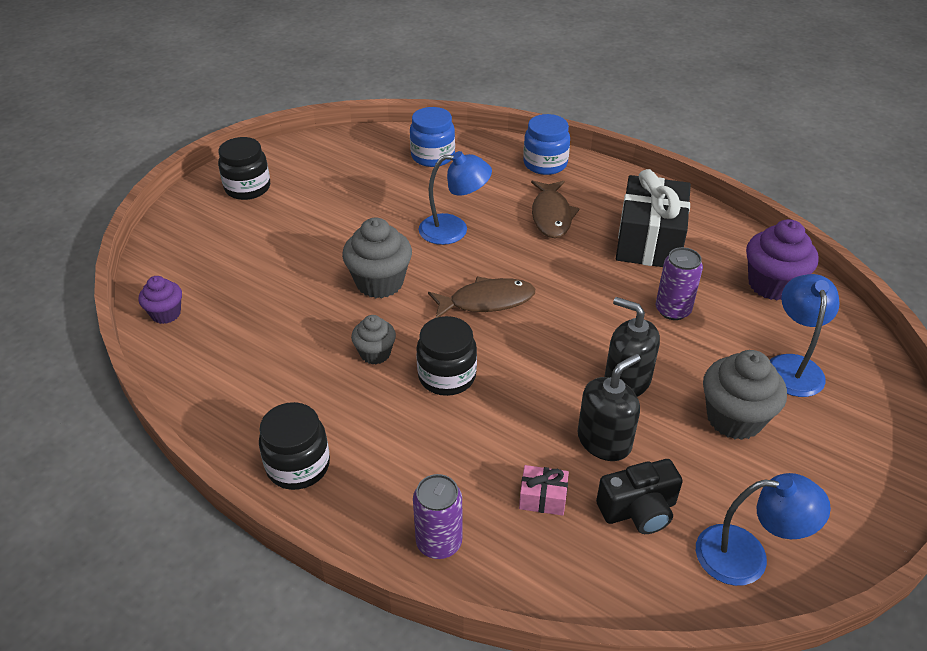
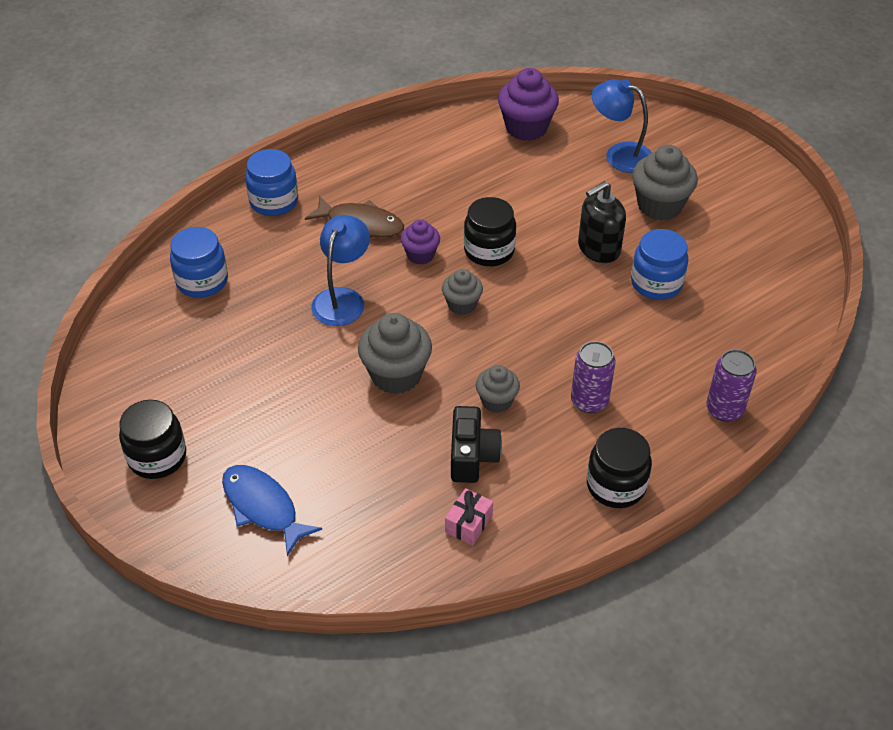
camera: 70 degrees left, 5 degrees up
purple cupcake [139,276,182,324] -> purple cupcake moved to [401,219,440,265]
black jar [416,316,477,396] -> black jar moved to [464,197,516,266]
brown fish [428,277,535,318] -> grey cupcake [442,269,483,315]
pink gift [519,465,569,516] -> pink gift moved to [445,488,493,546]
black soap dispenser [577,354,641,461] -> blue jar [631,229,688,300]
black camera [596,459,683,534] -> black camera moved to [451,406,502,483]
black gift [616,169,691,267] -> none
purple can [656,247,703,320] -> purple can moved to [571,341,615,413]
blue lamp [696,473,831,586] -> none
none -> blue fish [222,465,322,556]

